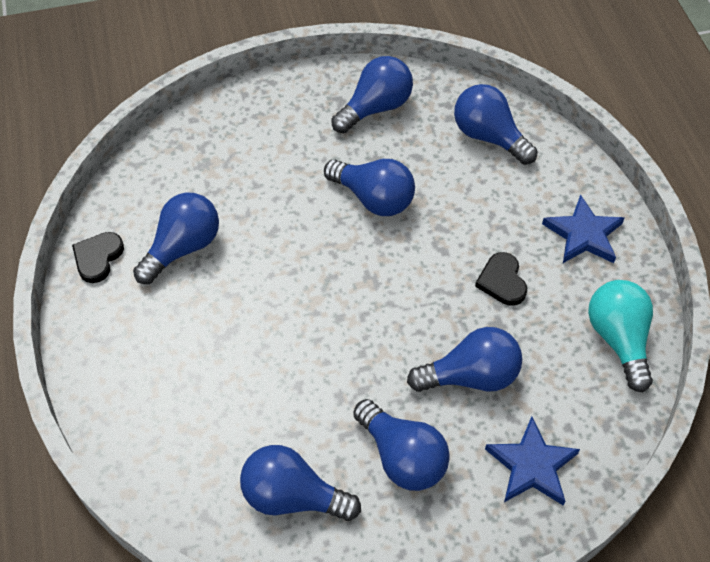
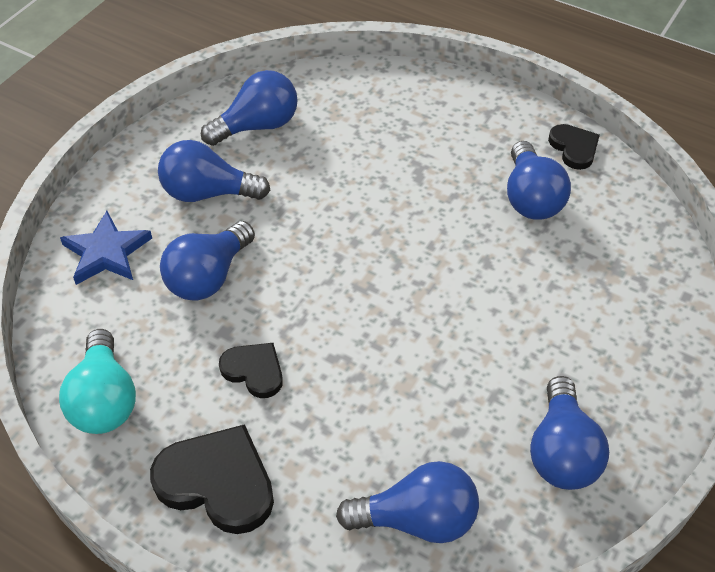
camera: 135 degrees right, 5 degrees down
blue light bulb [324,159,415,216] -> none
blue star [542,194,624,263] -> black heart [150,424,274,534]
turquoise light bulb [588,280,653,392] -> turquoise light bulb turned 45 degrees clockwise [59,329,136,434]

